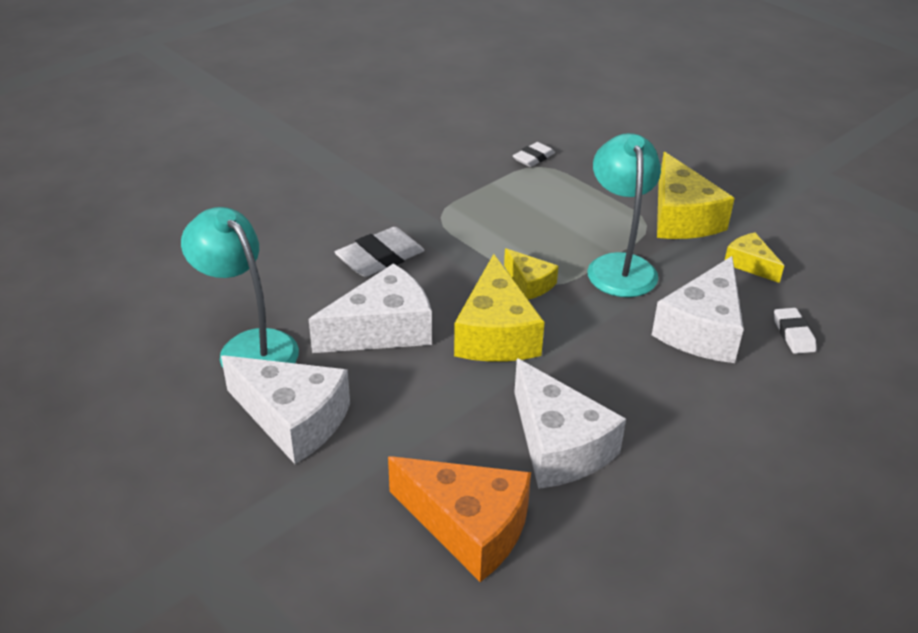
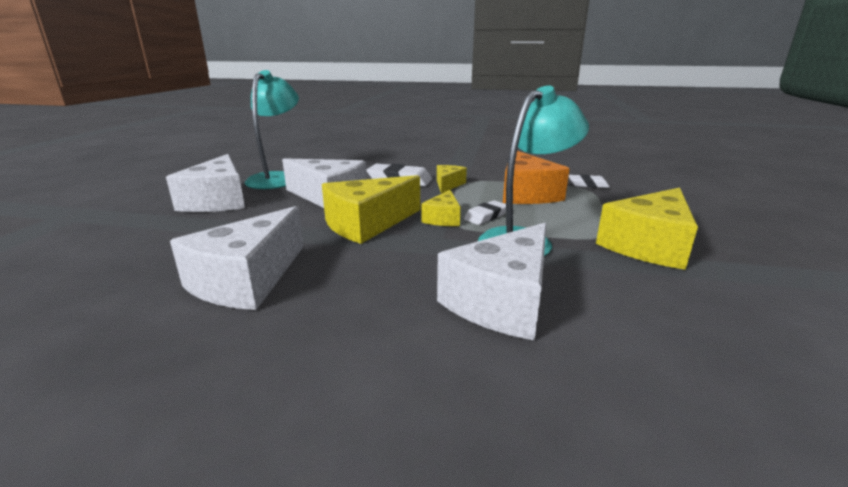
camera: 55 degrees right, 15 degrees down
orange cheese [388,456,531,582] -> orange cheese moved to [503,151,569,204]
white cheese [652,256,744,363] -> white cheese turned 45 degrees counterclockwise [437,222,547,341]
yellow cheese [724,233,784,283] -> yellow cheese moved to [437,165,467,193]
white eraser [774,308,816,354] -> white eraser moved to [464,201,506,225]

